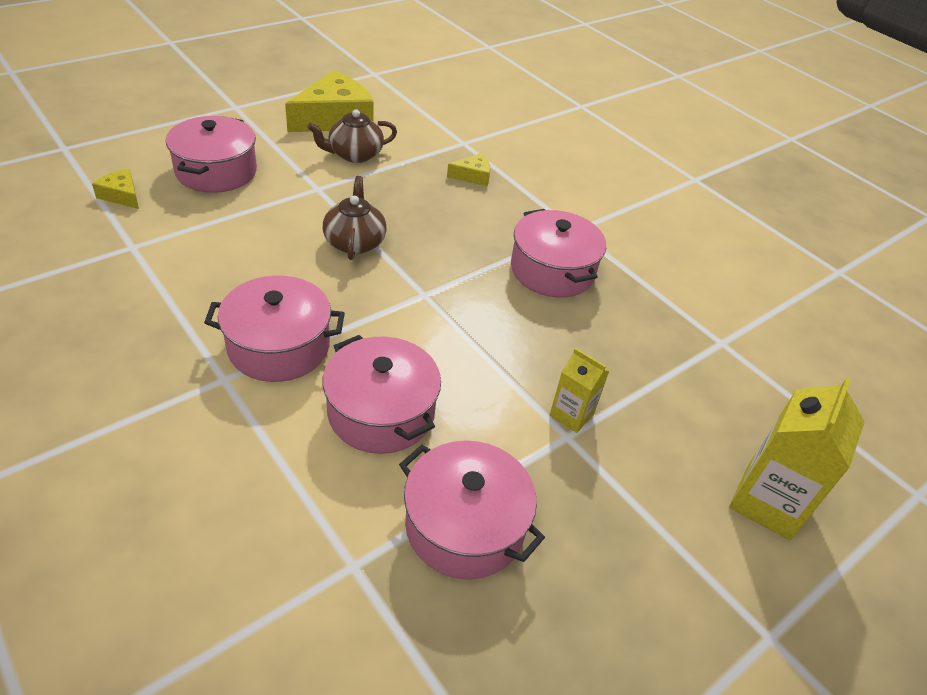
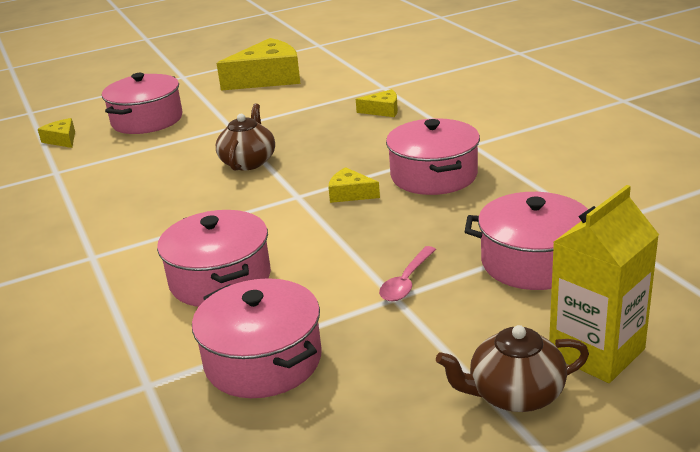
camera: 20 degrees right, 15 degrees down
pink pot [204,276,345,382] -> pink pot moved to [465,192,588,290]
brown teapot [307,109,397,163] -> brown teapot moved to [436,325,589,412]
yellow carton [550,348,609,433] -> pink spoon [379,246,436,301]
none -> yellow cheese [328,167,380,203]

